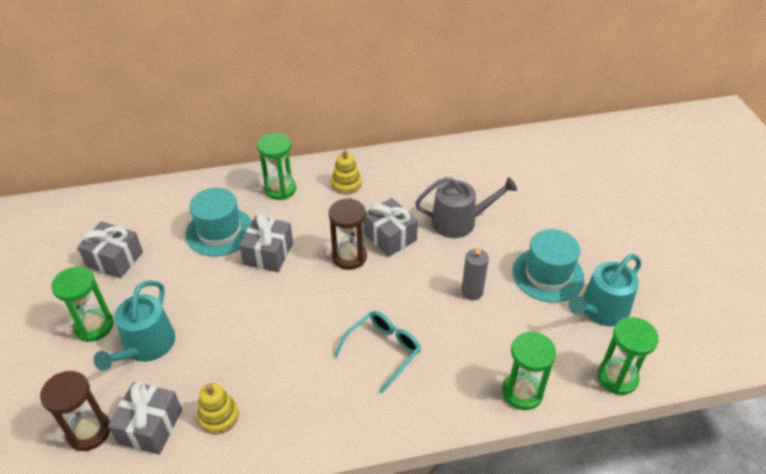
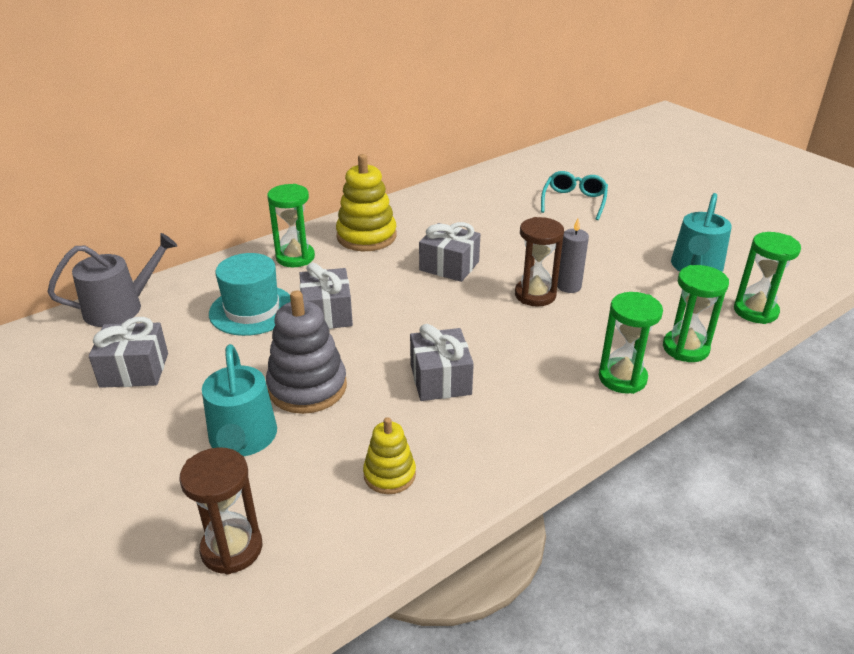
camera: 25 degrees left, 10 degrees down
green hourglass [51,267,114,342] -> green hourglass moved to [599,292,663,394]
grey gift [108,381,182,454] -> grey gift moved to [410,324,474,401]
brown hourglass [329,198,367,270] -> brown hourglass moved to [515,217,564,307]
yellow stacking toy [331,150,362,194] -> yellow stacking toy [336,154,397,251], size x1.71
turquoise glasses [334,311,421,394] -> turquoise glasses moved to [541,171,608,220]
grey watering can [415,177,517,238] -> grey watering can moved to [47,233,177,327]
turquoise hat [513,229,585,303] -> none
none -> grey stacking toy [266,290,347,414]

